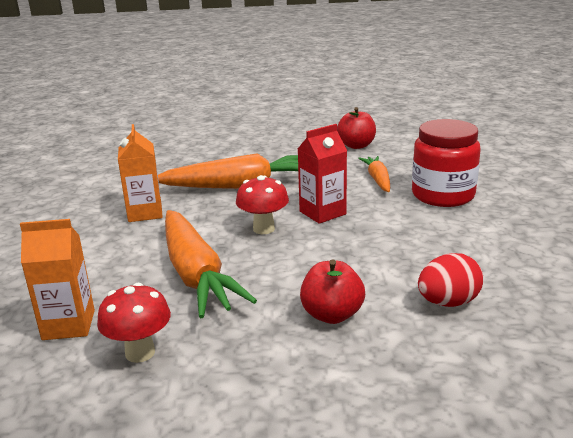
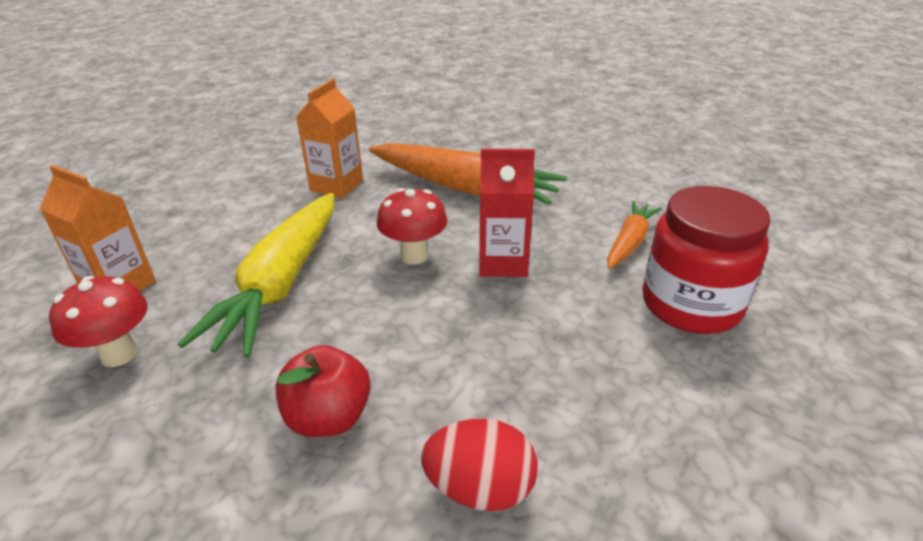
camera: 35 degrees right, 10 degrees up
orange carrot [165,210,257,318] -> yellow carrot [178,193,334,358]
red apple [337,107,376,149] -> none

